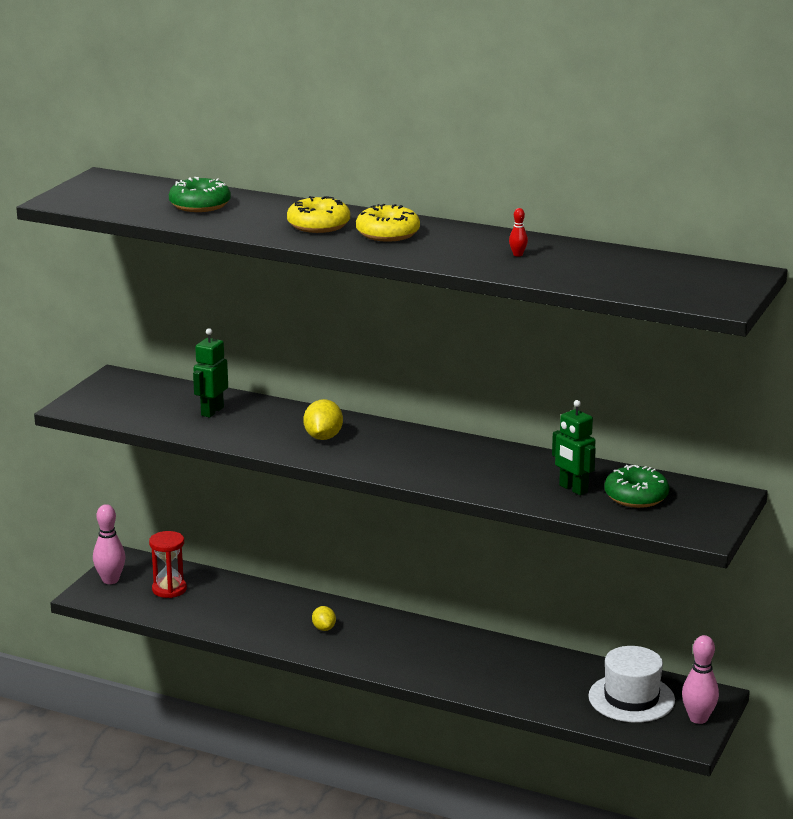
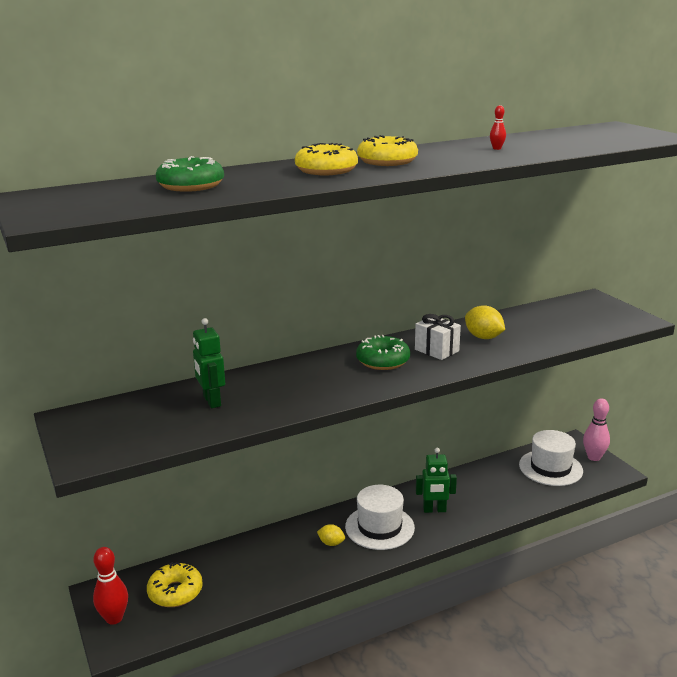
camera: 50 degrees left, 0 degrees up
pink bowling pin [93,504,125,584] -> red bowling pin [93,547,128,625]
red hourglass [149,531,187,598] -> yellow donut [147,562,203,607]
yellow lemon [303,399,343,440] -> yellow lemon moved to [465,305,505,339]
green robot [552,400,596,495] -> green robot moved to [416,448,457,513]
green donut [604,465,669,508] -> green donut moved to [356,335,410,370]
none -> white hat [345,485,415,550]
none -> white gift [415,314,461,360]

